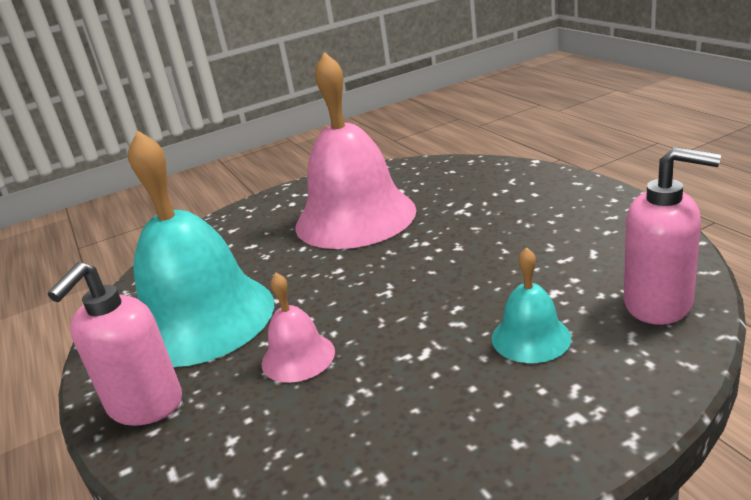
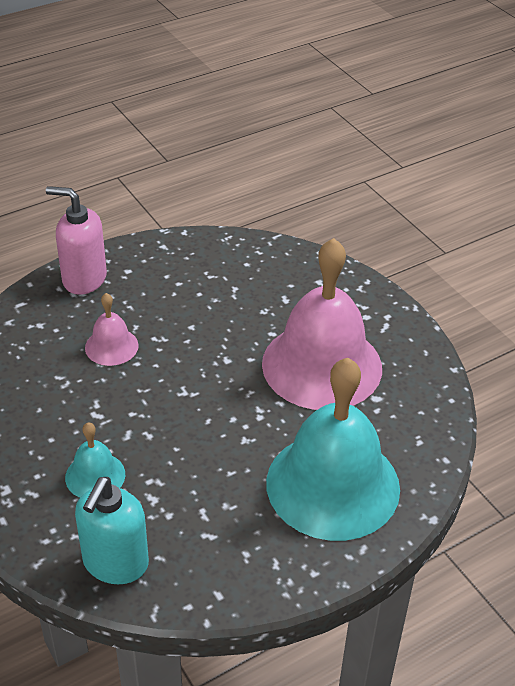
camera: 80 degrees right, 15 degrees up
turquoise bell [128,130,274,367] -> turquoise bell moved to [266,358,400,541]
pink soap dispenser [623,147,721,325] -> turquoise soap dispenser [75,477,149,584]

